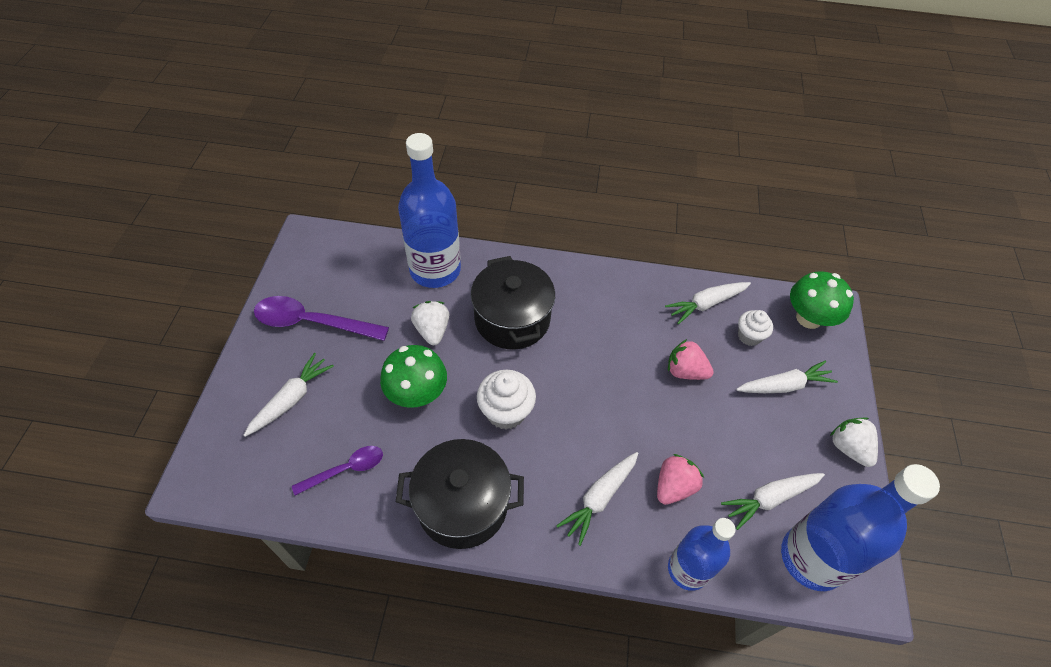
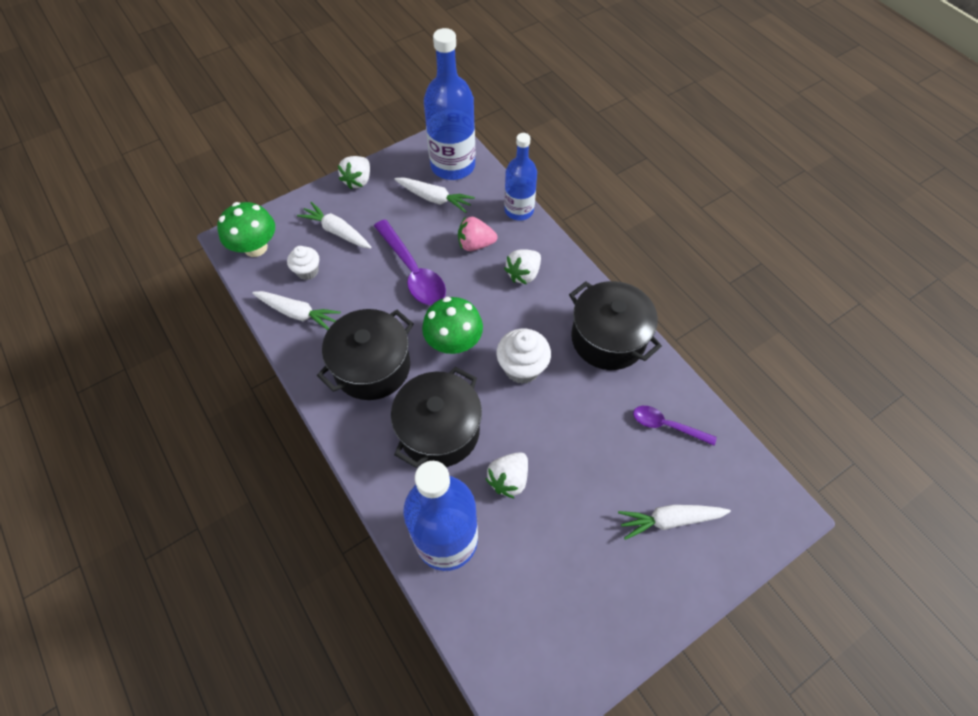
camera: 130 degrees left, 5 degrees up
purple spoon [254,296,389,341] -> purple spoon moved to [374,219,446,305]
green mushroom [380,345,447,408] -> green mushroom moved to [422,297,483,354]
white carrot [556,452,638,546] -> white strawberry [504,249,541,284]
pink strawberry [668,339,714,380] -> none
none -> black pot [317,309,414,400]

